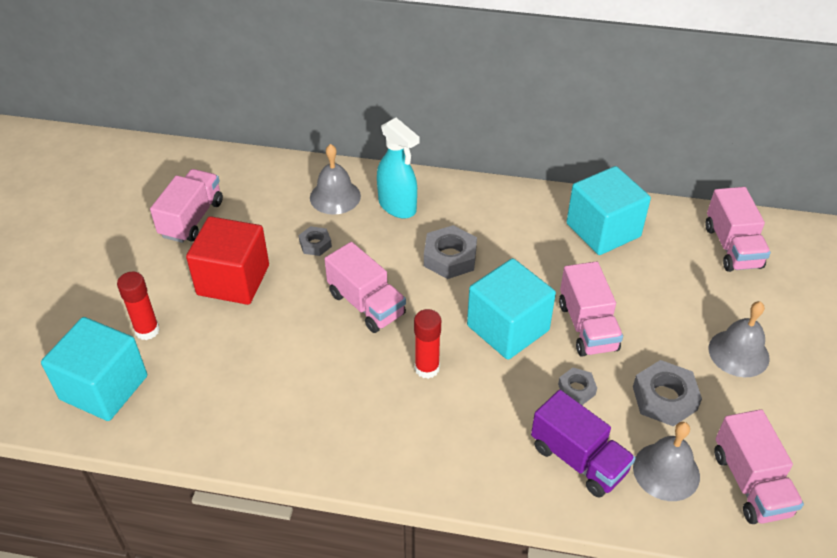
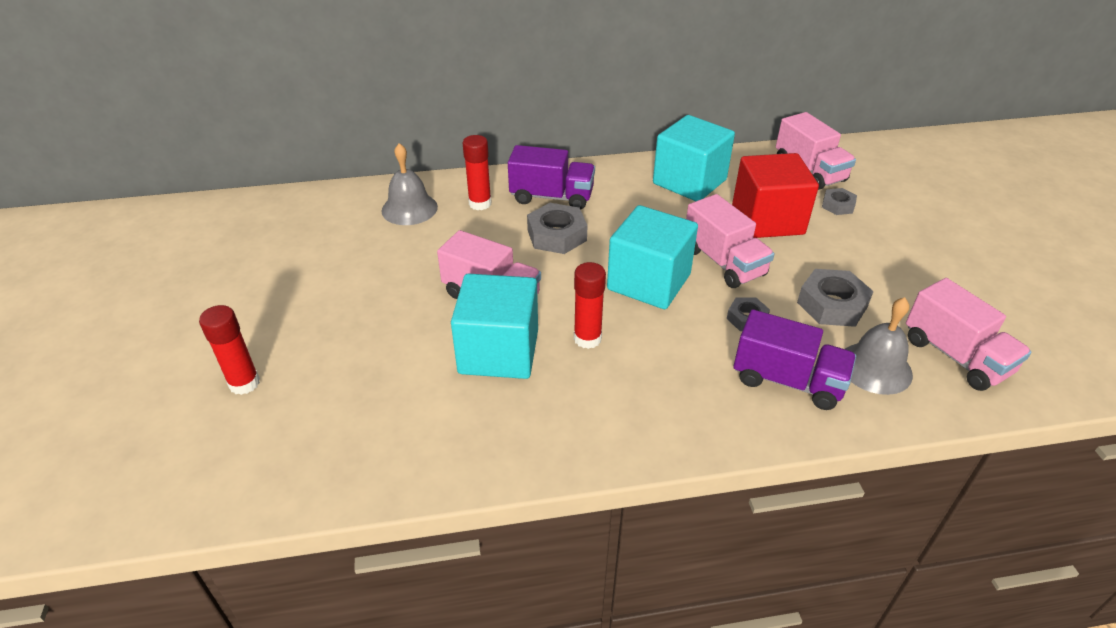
camera: 20 degrees left, 5 degrees down
turquoise cube [41,317,147,421] -> turquoise cube moved to [451,274,538,379]
pink truck [150,169,223,243] -> none
red cube [186,216,269,305] -> red cube moved to [732,153,819,238]
grey nut [299,226,332,256] -> grey nut moved to [822,188,857,215]
turquoise spray bottle [377,118,419,219] -> red glue stick [463,135,492,210]
grey bell [709,301,770,377] -> none
none -> purple truck [508,145,595,210]

